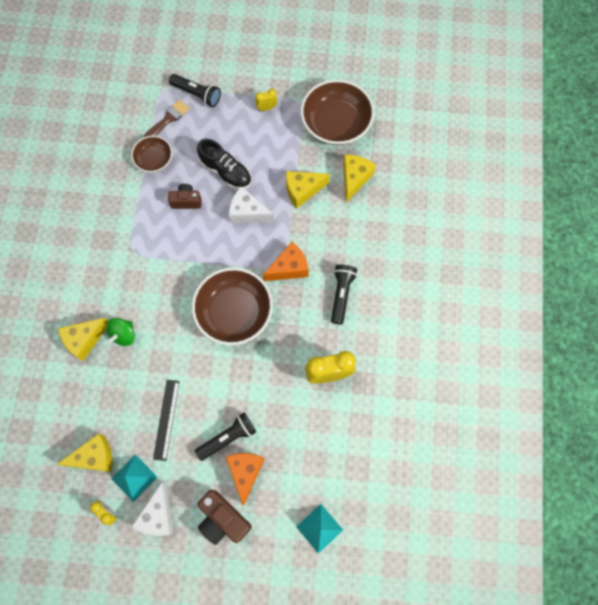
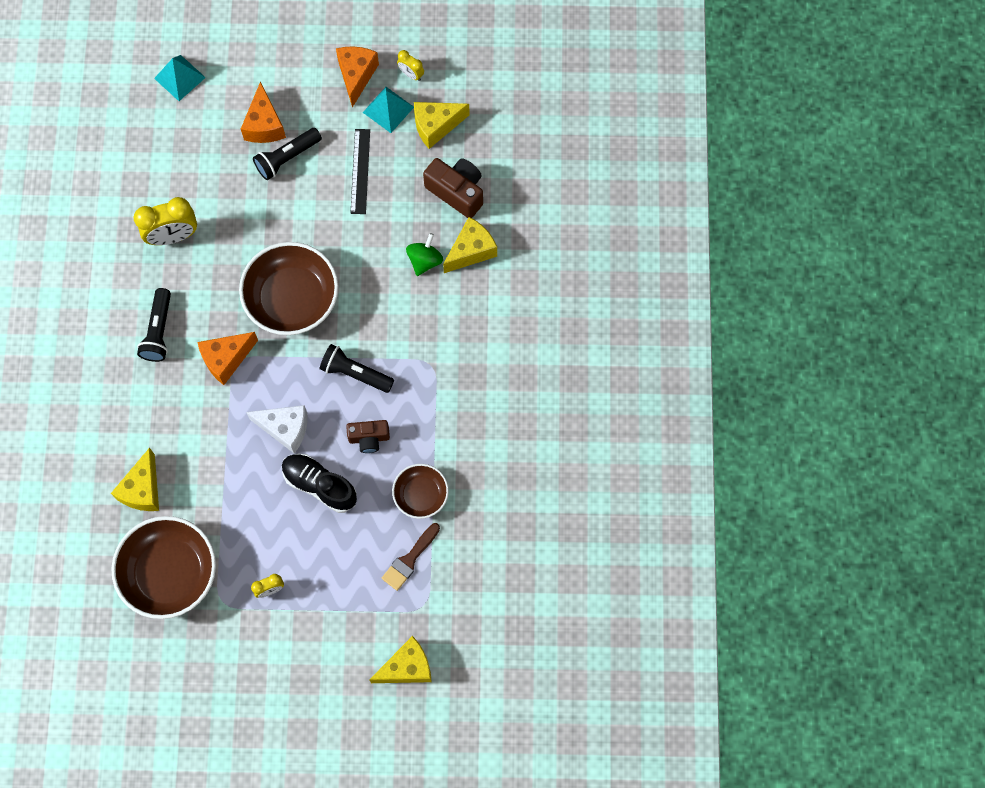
camera: 175 degrees right, 0 degrees up
white cheese [131,482,174,536] -> orange cheese [336,46,379,108]
black flashlight [169,74,221,107] -> black flashlight moved to [320,344,394,393]
brown camera [197,490,252,545] -> brown camera moved to [423,158,483,218]
yellow cheese [286,171,330,209] -> yellow cheese moved to [369,636,432,683]

